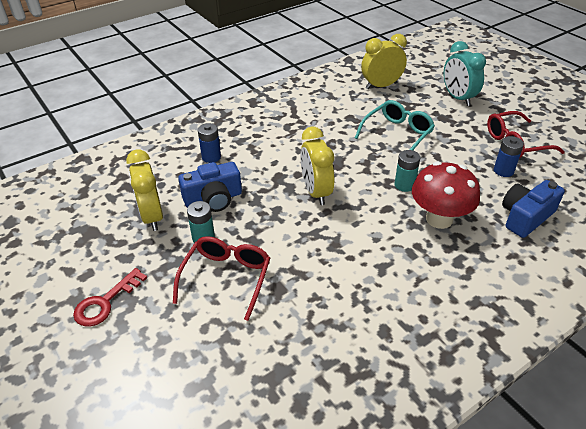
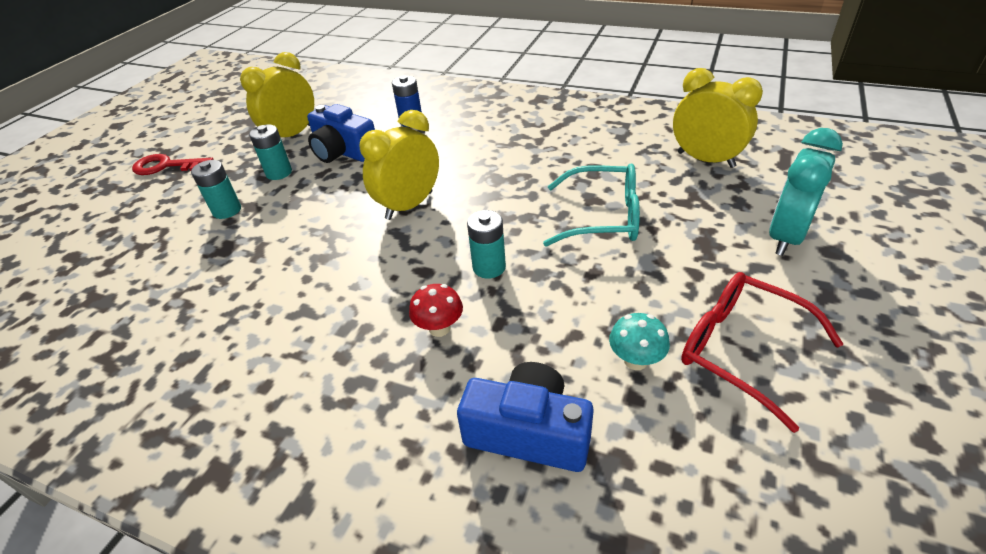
camera: 60 degrees right, 0 degrees up
red glasses [173,236,270,321] -> turquoise battery [191,160,241,219]
red mushroom [412,162,480,229] -> red mushroom [409,284,463,337], size x0.48
blue battery [494,136,524,177] -> turquoise mushroom [609,313,670,370]

